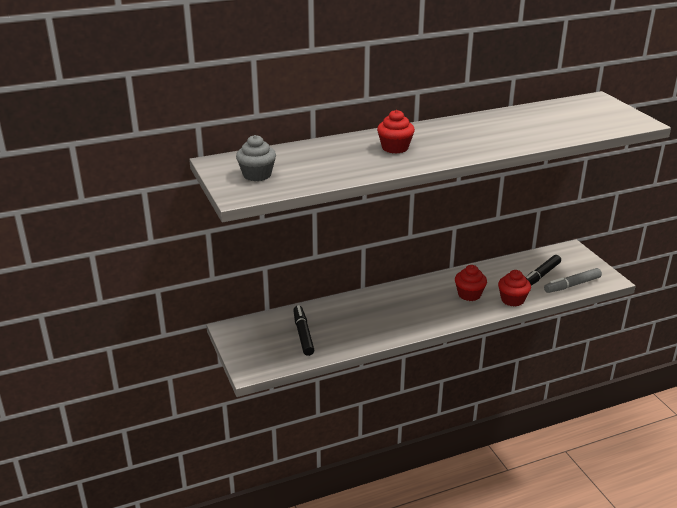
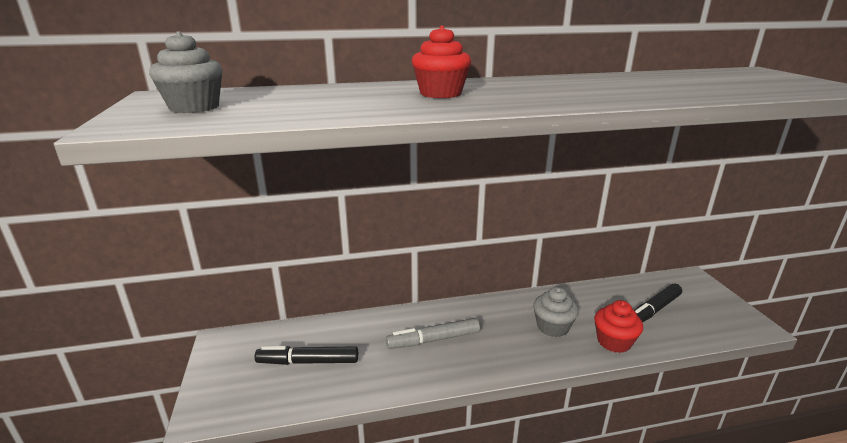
camera: 10 degrees right, 5 degrees down
black marker [293,305,314,356] -> black marker turned 90 degrees counterclockwise [255,346,358,365]
red cupcake [455,265,487,301] -> grey cupcake [533,287,579,337]
grey marker [544,268,602,293] -> grey marker moved to [386,318,480,349]

